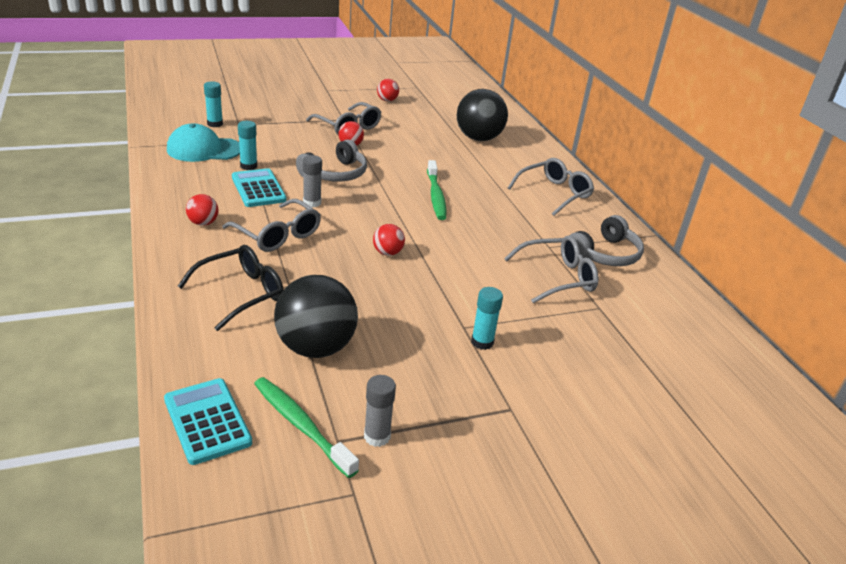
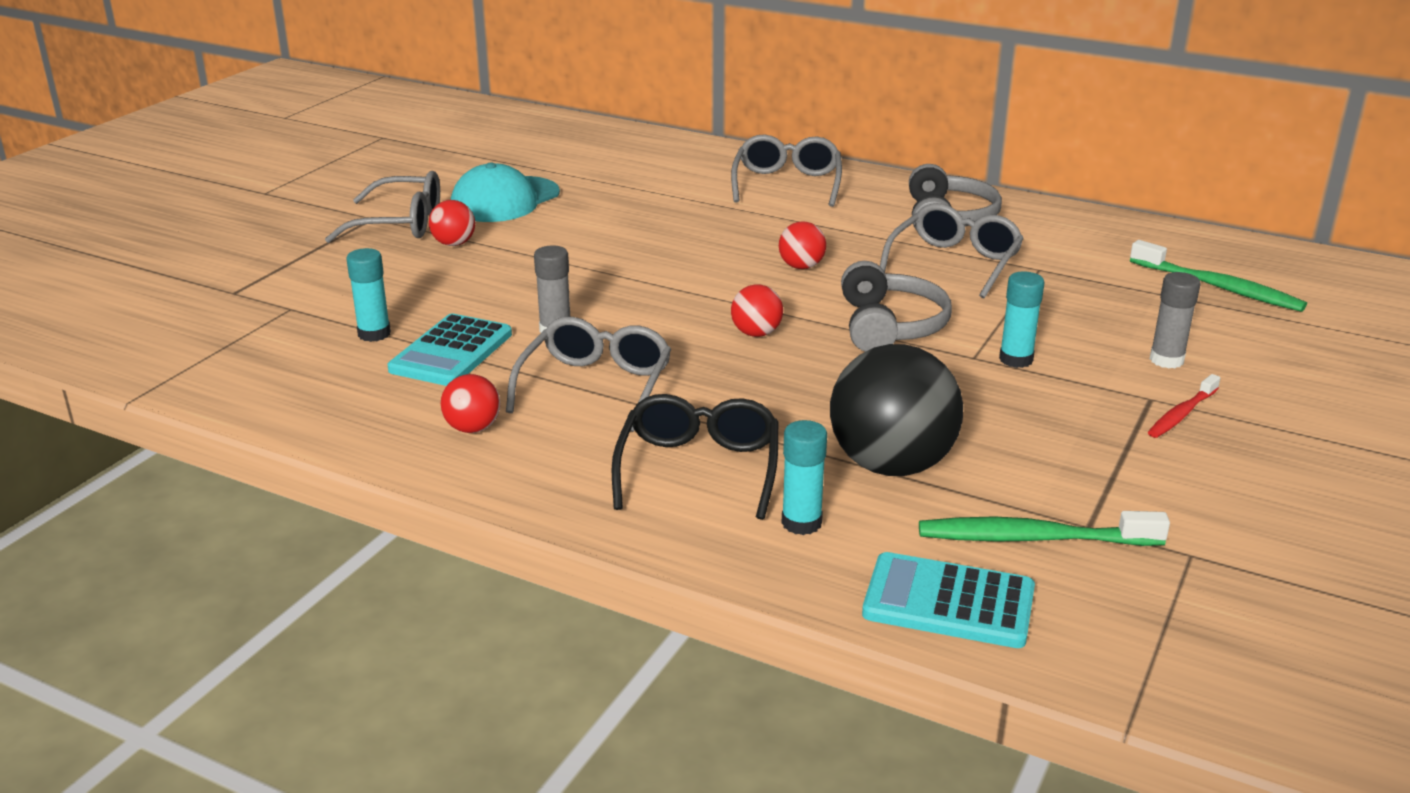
camera: 40 degrees left, 5 degrees down
turquoise cap [167,124,240,162] -> turquoise cap moved to [451,162,560,222]
turquoise glue stick [204,81,223,127] -> turquoise glue stick moved to [782,420,827,535]
grey glasses [222,199,321,252] -> grey glasses turned 75 degrees counterclockwise [506,317,671,432]
turquoise calculator [232,168,287,207] -> turquoise calculator turned 90 degrees counterclockwise [388,314,512,386]
grey headphones [296,140,367,182] -> grey headphones moved to [841,261,952,352]
grey glue stick [364,375,396,447] -> grey glue stick moved to [1150,272,1200,368]
red ball [377,79,399,102] -> red ball moved to [779,221,826,269]
green toothbrush [427,160,446,220] -> green toothbrush moved to [1130,240,1307,312]
black ball [457,89,508,141] -> none
none -> red toothbrush [1148,374,1220,438]

